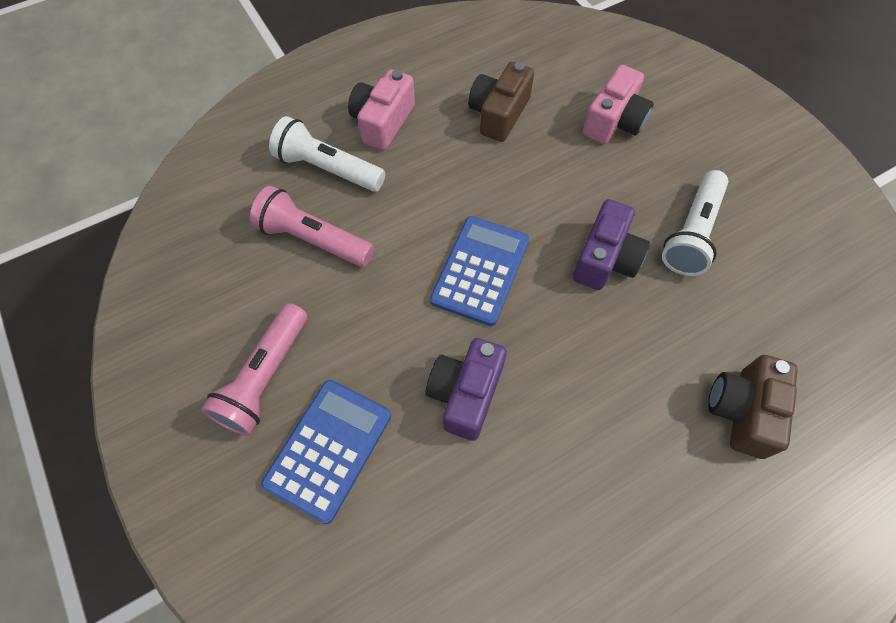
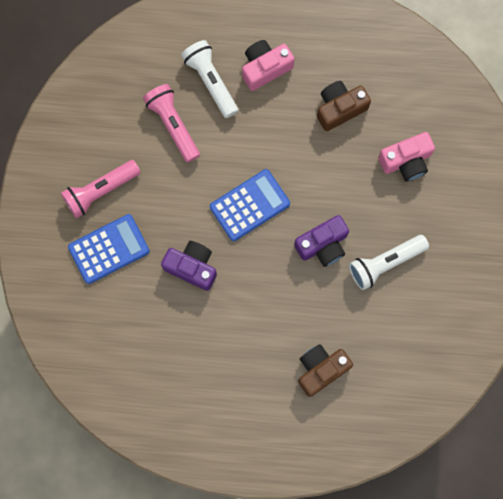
camera: 35 degrees right, 15 degrees up
purple camera [426,338,507,441] -> purple camera turned 60 degrees clockwise [161,241,217,291]

